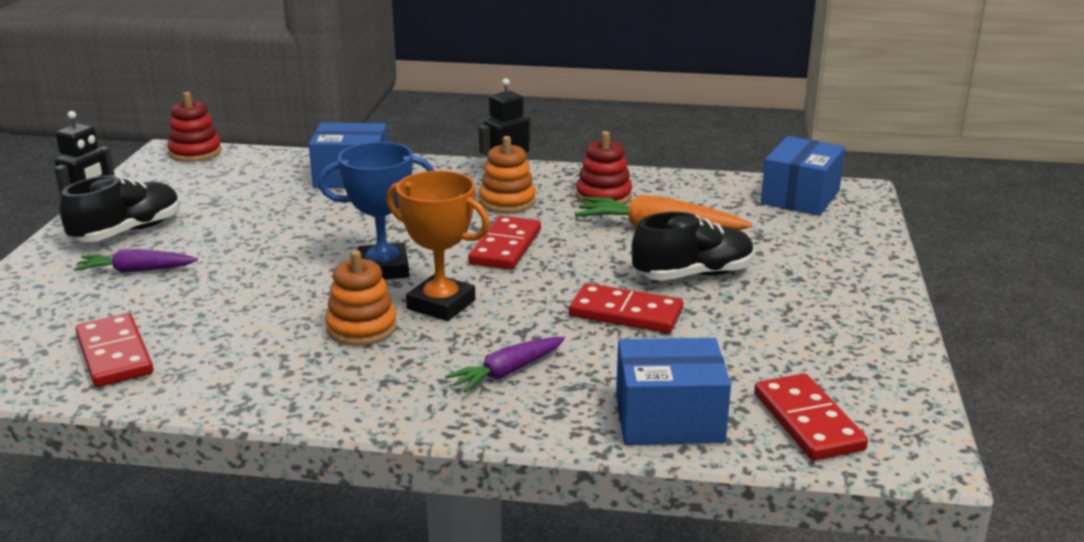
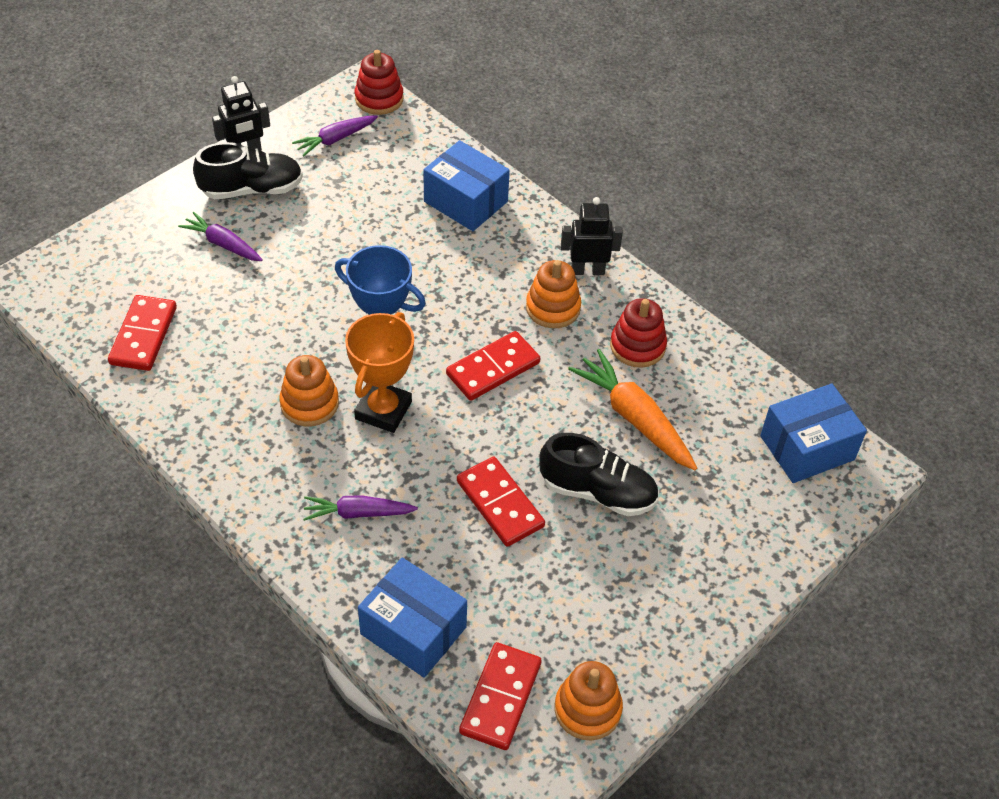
camera: 35 degrees right, 25 degrees up
orange trophy [386,171,490,321] -> orange trophy turned 45 degrees clockwise [345,312,414,433]
none -> purple carrot [292,115,378,156]
none -> orange stacking toy [555,661,623,740]

